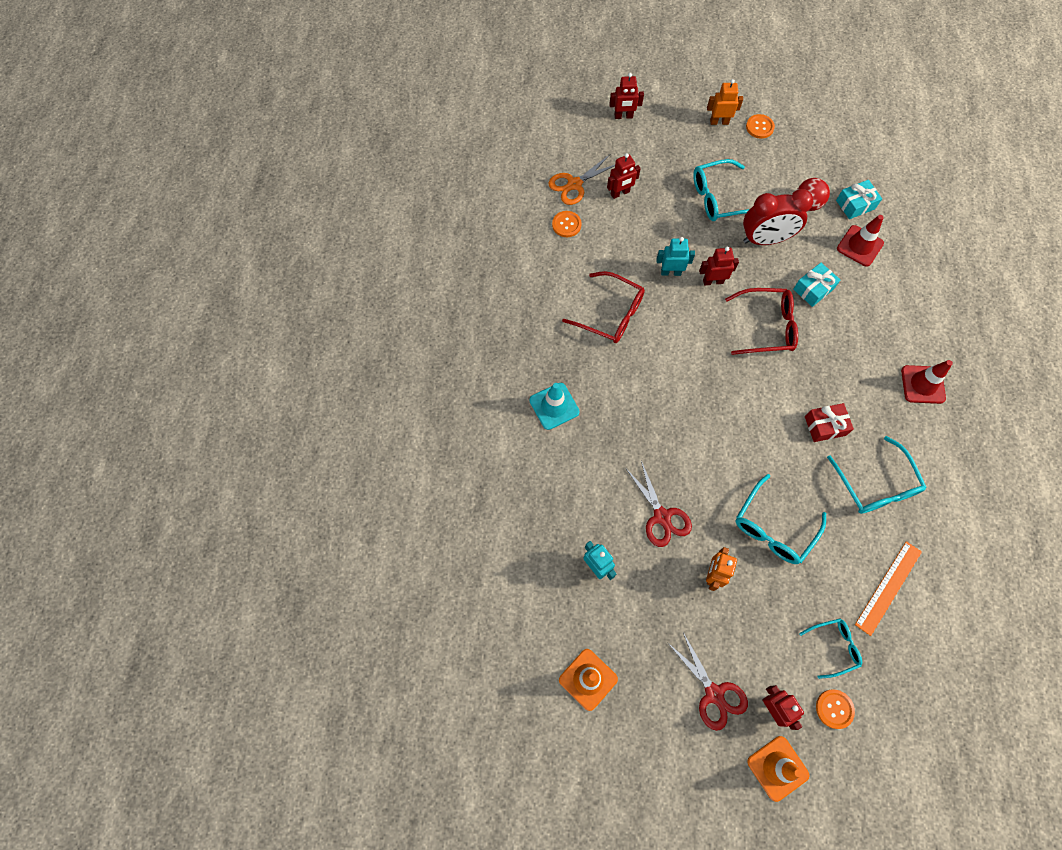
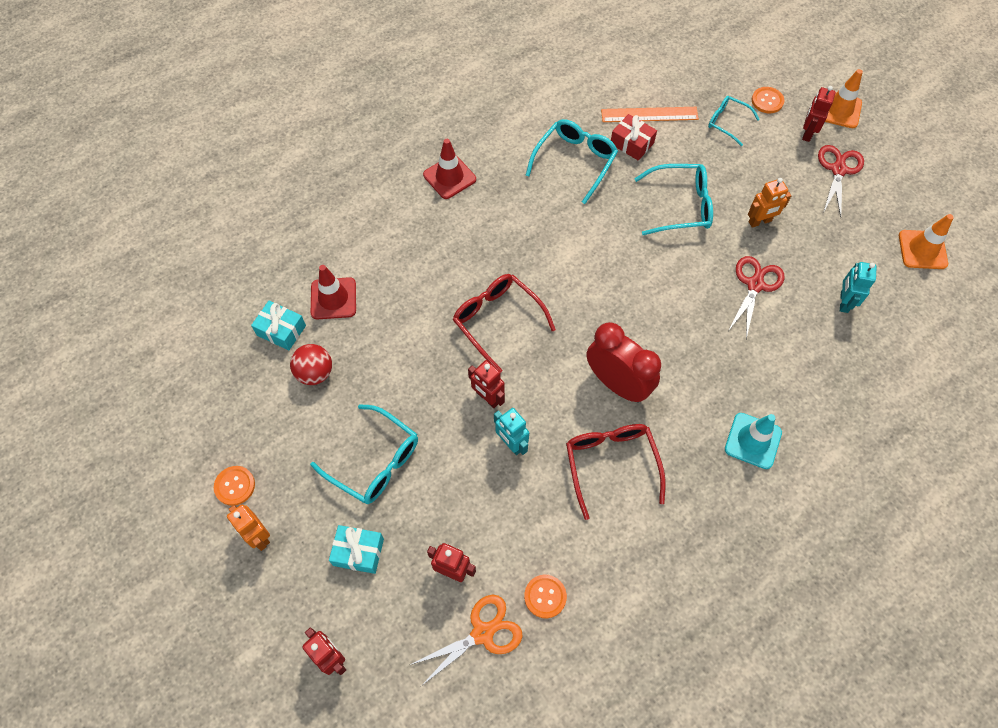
camera: 130 degrees left, 5 degrees down
orange scissors [548,155,615,205] -> orange scissors turned 45 degrees counterclockwise [410,595,523,686]
red clock [743,189,813,245] -> red clock moved to [587,322,661,403]
turquoise gift [793,263,840,307] -> turquoise gift moved to [329,525,384,574]
red gift [805,403,854,442] -> red gift moved to [611,114,657,161]

